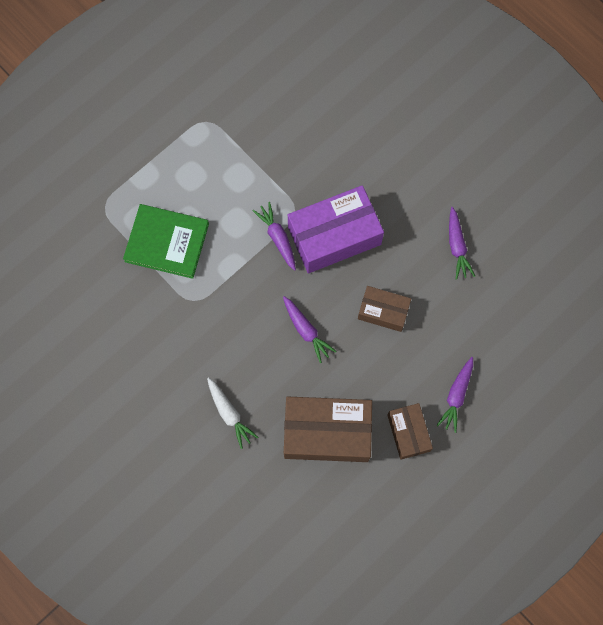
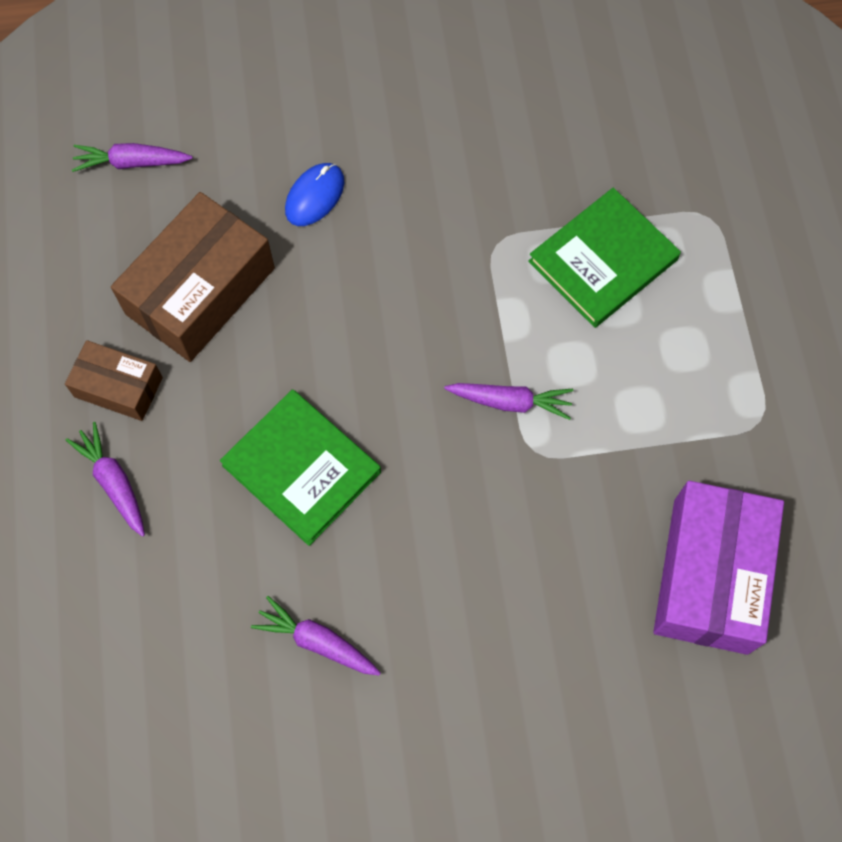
camera: 125 degrees right, 5 degrees down
white carrot [207,377,258,449] -> blue mouse [285,163,344,226]
purple carrot [283,296,337,363] -> purple carrot moved to [72,143,193,172]
purple box [288,185,384,273] -> purple box moved to [653,481,784,655]
brown box [358,286,411,332] -> green book [220,389,381,546]

